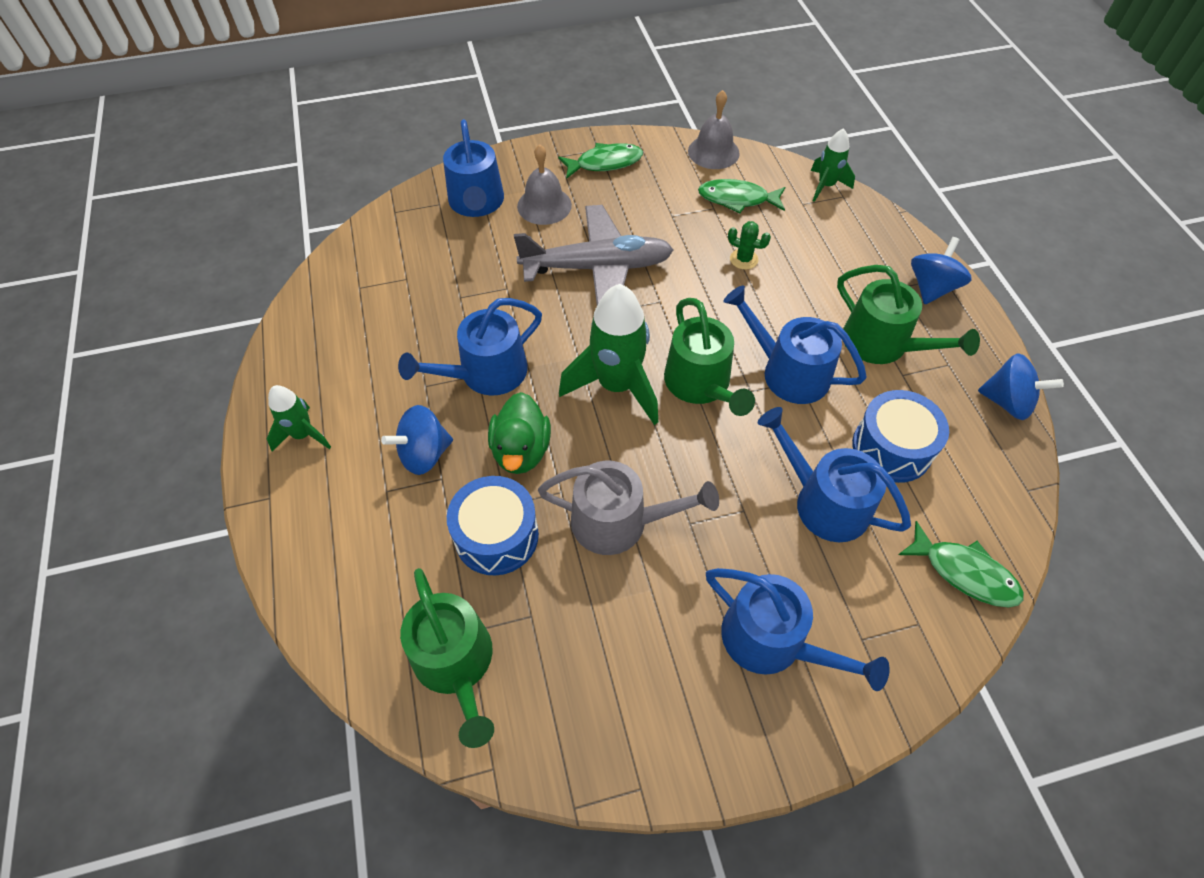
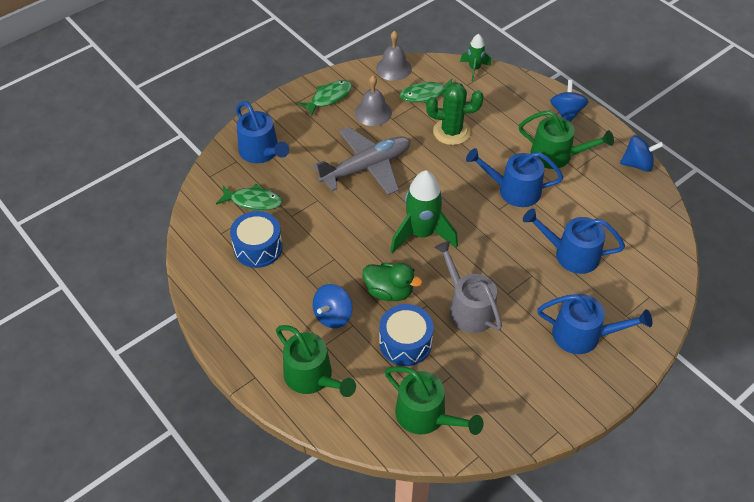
camera: 25 degrees left, 5 degrees down
green rocket [267,385,331,451] -> none
blue watering can [398,298,542,396] -> none
green duck [488,392,551,474] -> green duck turned 45 degrees counterclockwise [362,263,422,301]
grey bell [517,144,572,225] -> grey bell moved to [355,75,392,126]
grey watering can [538,461,719,555] -> grey watering can turned 105 degrees counterclockwise [434,241,502,333]
green watering can [664,298,755,416] -> green watering can moved to [276,325,356,397]
green cactus [728,221,771,270] -> green cactus [426,82,484,145], size x1.99
blue drum [852,390,949,483] -> blue drum moved to [230,211,283,268]
green fish [898,521,1024,607] -> green fish moved to [216,184,282,211]

